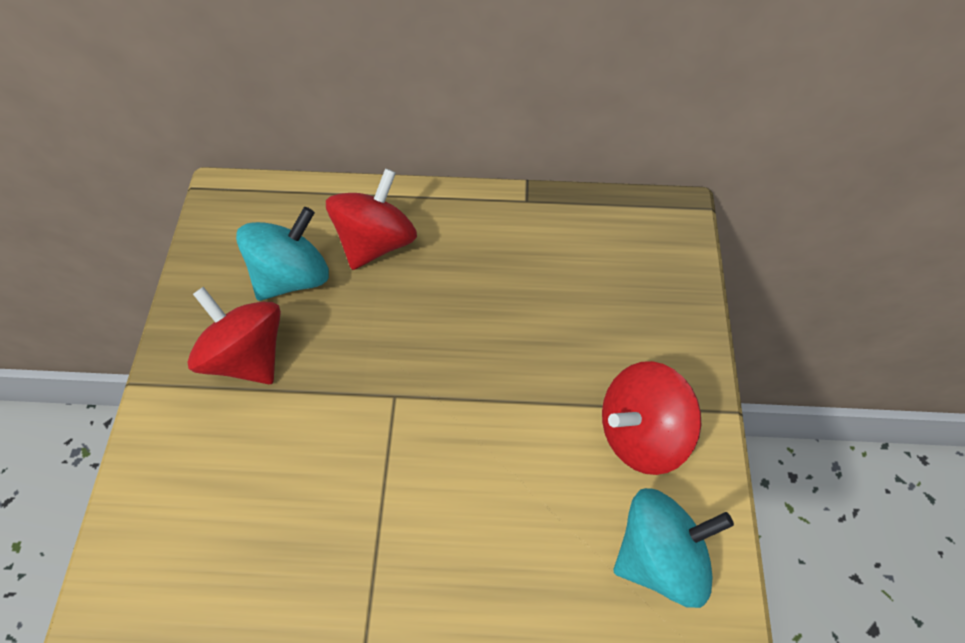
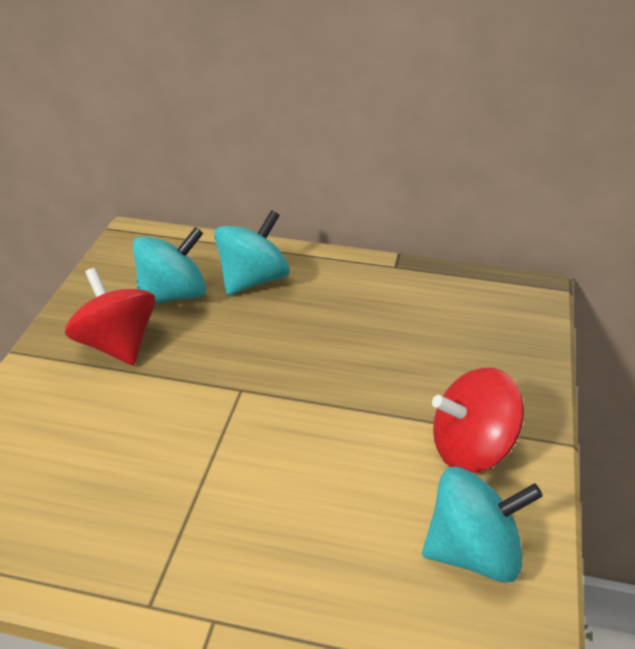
camera: 10 degrees right, 20 degrees down
red spinning top [326,168,417,270] -> turquoise spinning top [214,210,290,295]

